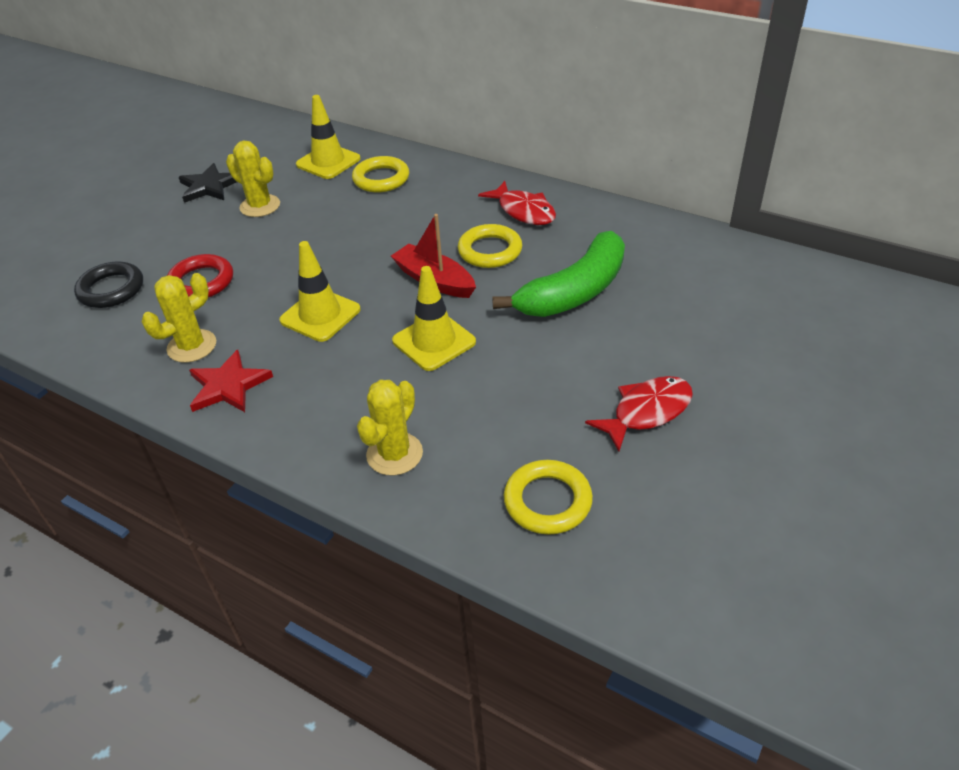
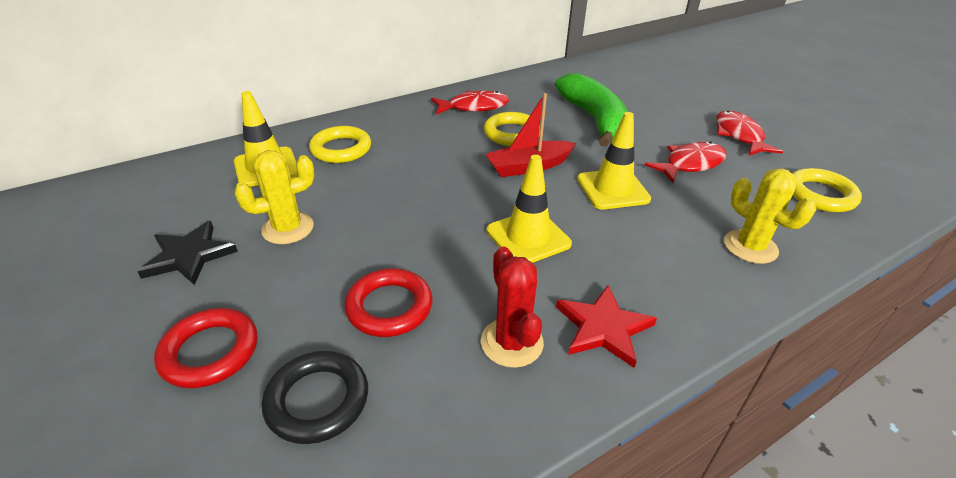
camera: 65 degrees left, 5 degrees down
yellow cactus [142,273,216,363] -> red cactus [481,246,544,368]
none -> red ring [154,308,257,388]
none -> red fish [645,141,726,183]

